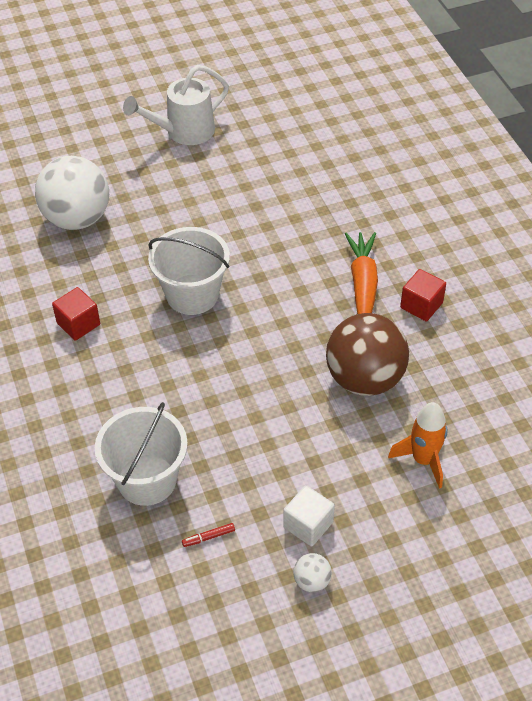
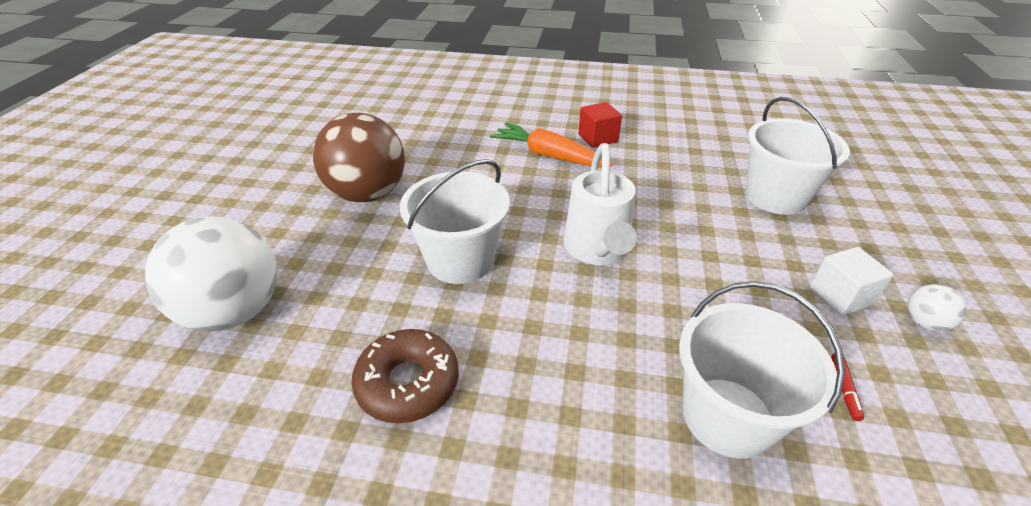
camera: 60 degrees left, 10 degrees down
red cube [52,287,100,341] -> brown donut [351,329,459,423]
white watering can [123,65,229,145] -> white watering can moved to [563,143,637,265]
brown ball [326,313,409,396] -> brown ball moved to [313,113,405,202]
orange rocket [388,402,448,489] -> white bucket [746,96,850,215]

